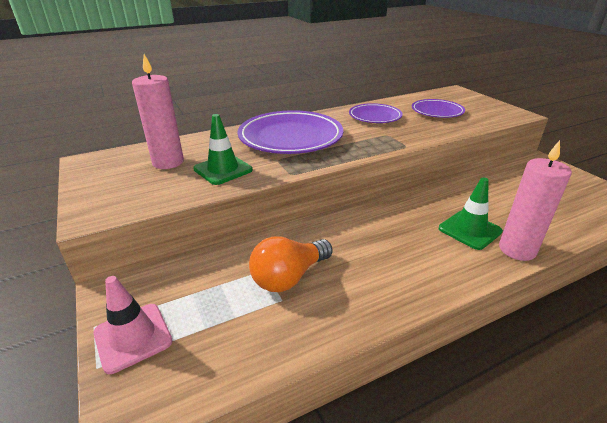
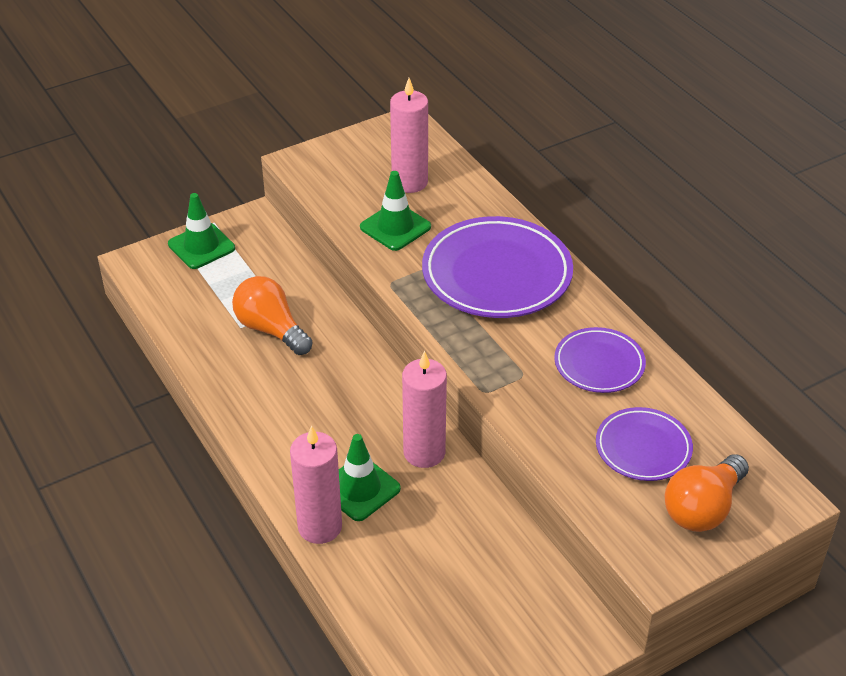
camera: 85 degrees right, 10 degrees up
pink traffic cone [93,276,173,374] -> green traffic cone [168,193,235,269]
none -> pink candle [402,351,447,468]
none -> orange light bulb [665,454,749,532]

